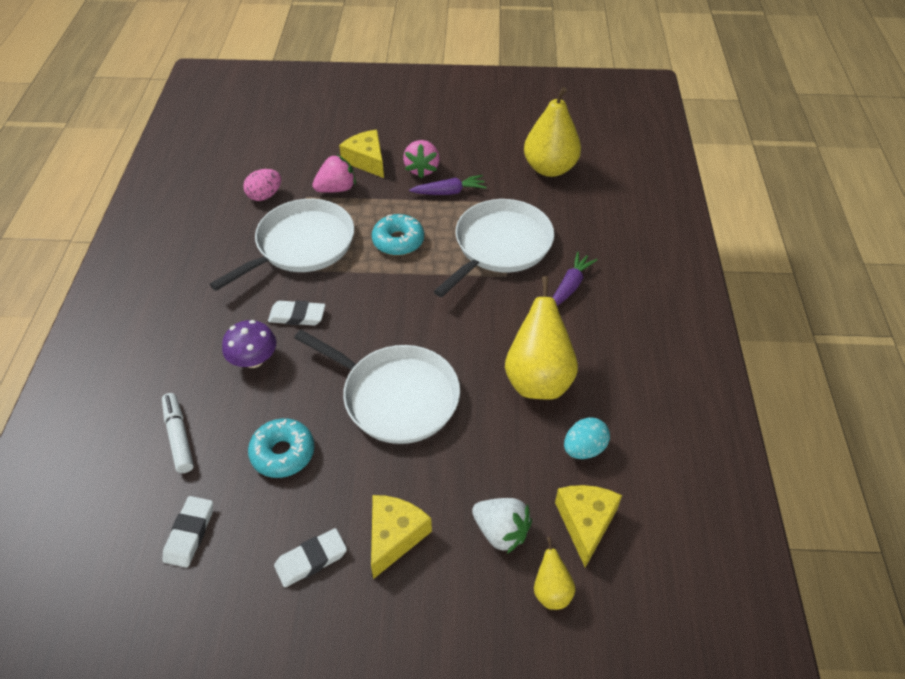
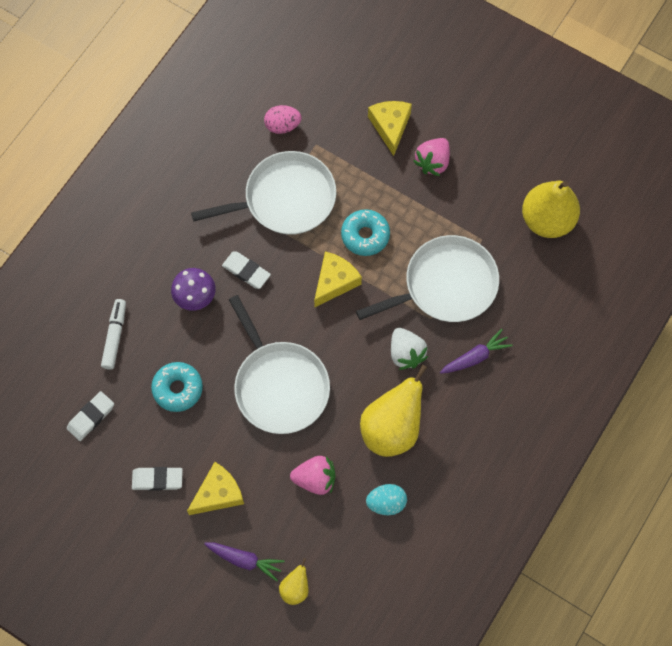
camera: 30 degrees right, 20 degrees up
pink strawberry [312,154,356,193] -> pink strawberry moved to [290,456,335,495]
purple carrot [409,175,487,195] -> purple carrot moved to [204,542,284,581]
white strawberry [472,498,532,554] -> white strawberry moved to [391,328,428,370]
yellow cheese [555,485,622,568] -> yellow cheese moved to [314,252,362,307]

